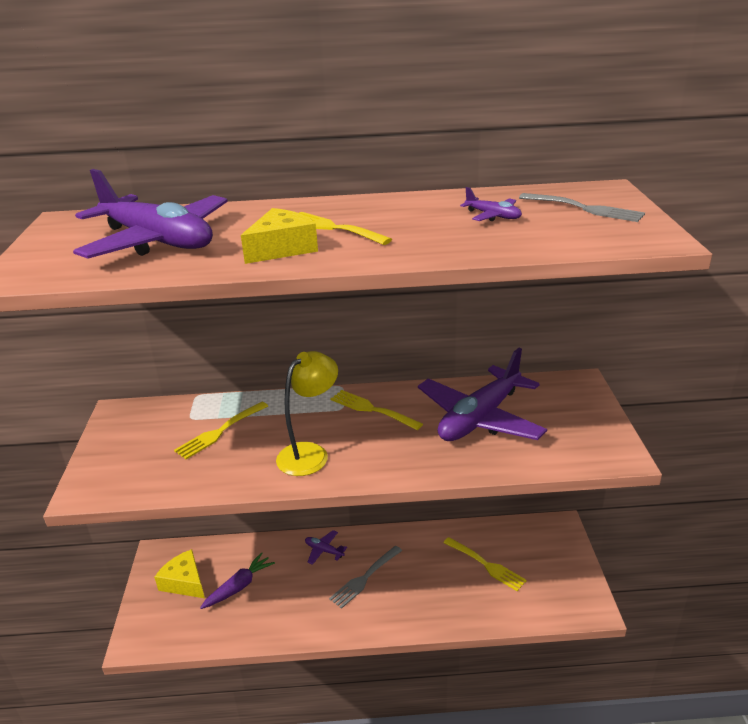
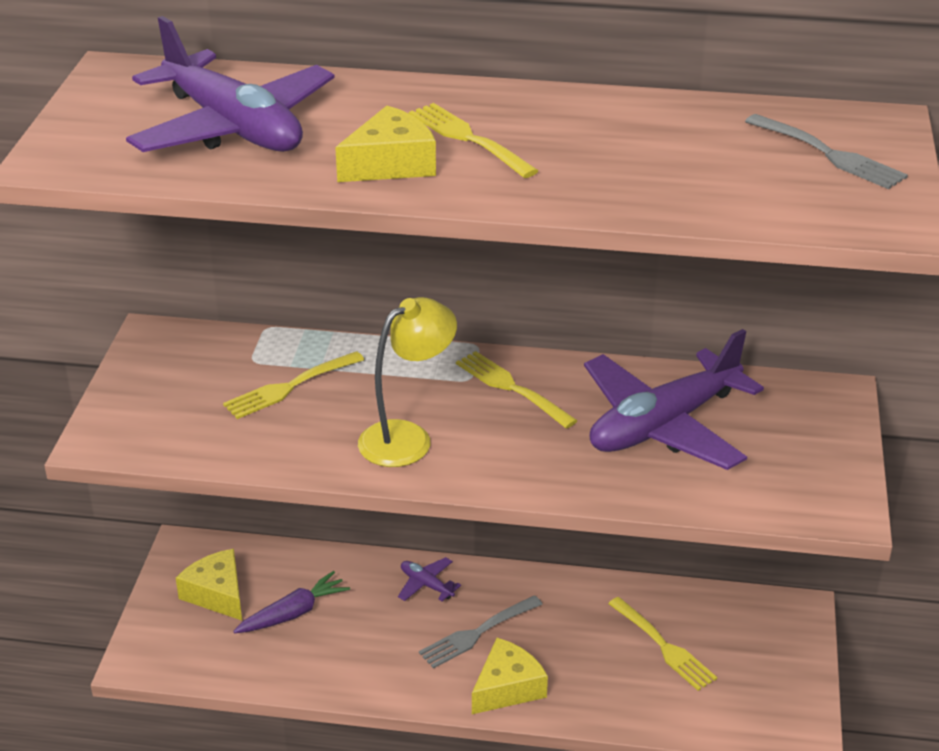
camera: 10 degrees right, 5 degrees up
purple plane [460,187,522,221] -> none
none -> yellow cheese [472,638,548,714]

